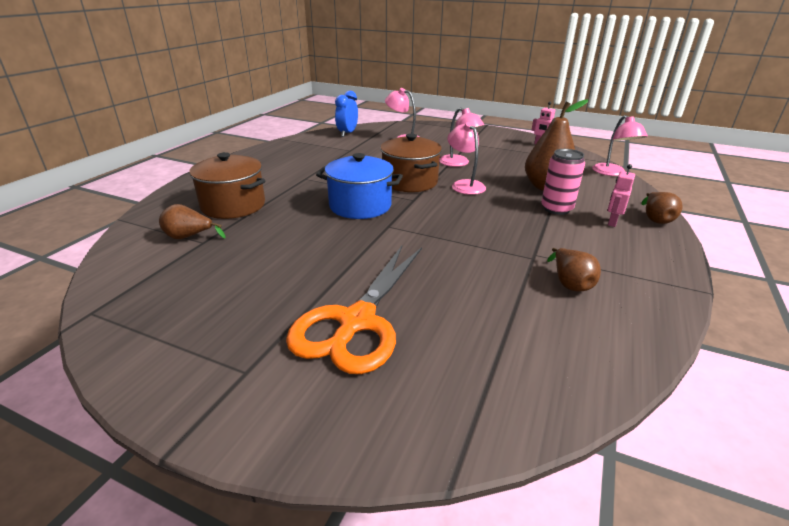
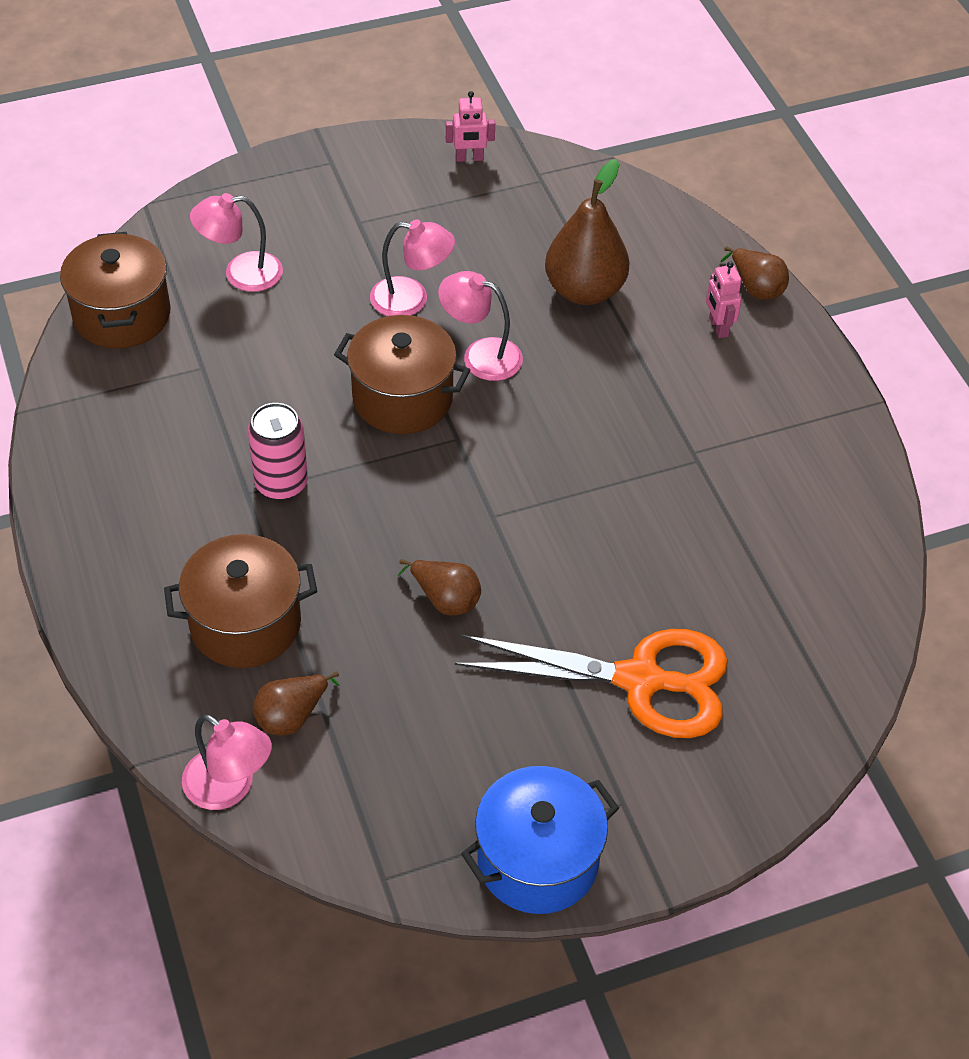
camera: 45 degrees left, 20 degrees up
orange scissors [286,246,422,374] -> orange scissors turned 60 degrees counterclockwise [455,629,728,738]
blue pot [316,153,403,219] -> blue pot moved to [461,766,619,914]
blue clock [335,91,358,137] -> brown pot [60,232,171,349]
pink can [541,149,585,215] -> pink can moved to [248,403,308,500]
brown pear [547,248,601,292] -> brown pear moved to [398,559,481,615]
pink lamp [592,115,648,176] -> pink lamp moved to [182,714,272,810]

